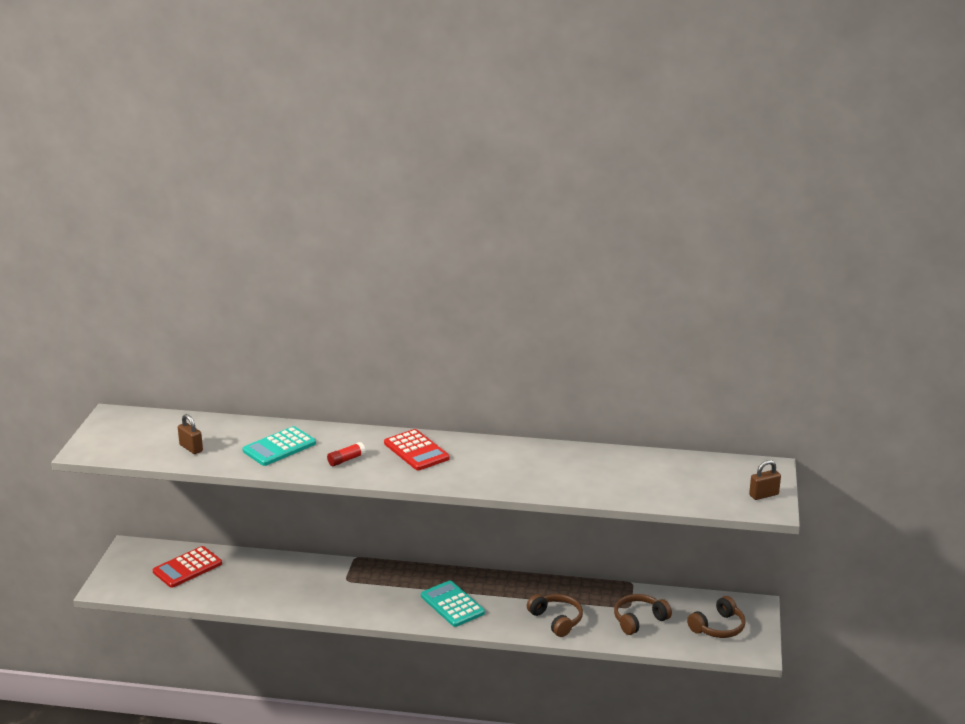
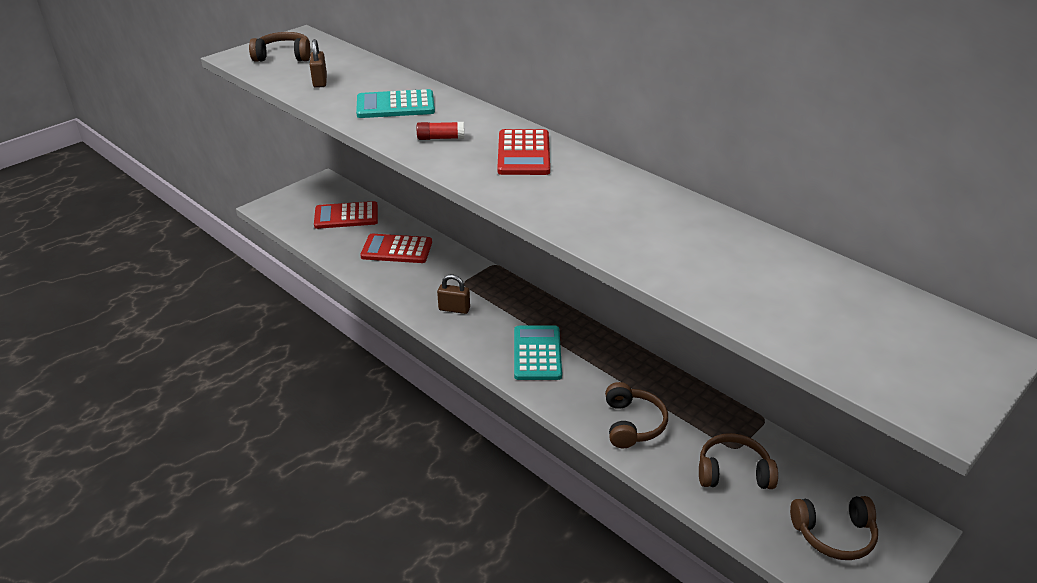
camera: 35 degrees right, 10 degrees up
brown padlock [749,460,781,500] -> brown padlock moved to [437,275,470,314]
none -> brown headphones [249,32,311,62]
none -> red calculator [360,234,432,263]

